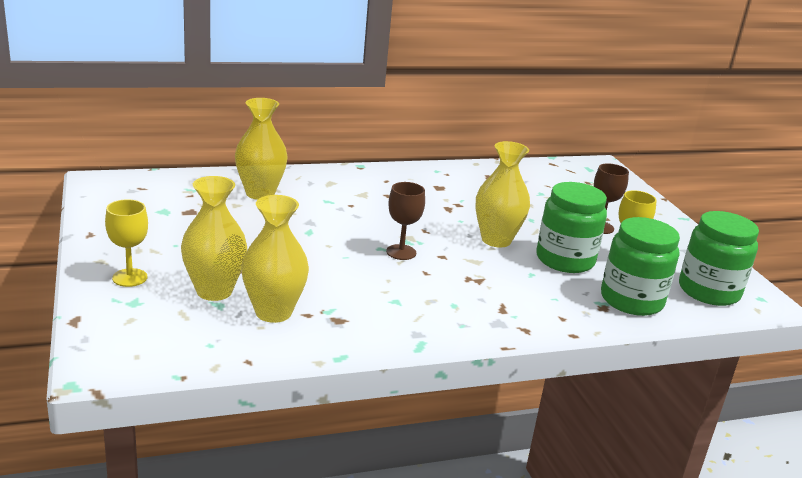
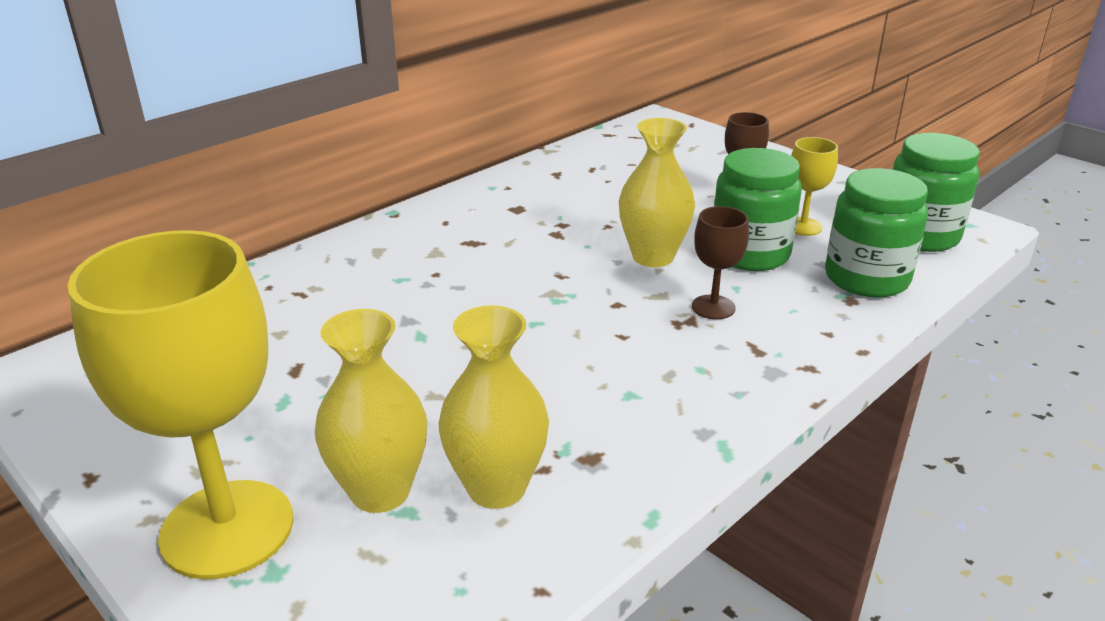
camera: 25 degrees left, 5 degrees up
yellow goblet [105,199,148,287] -> yellow goblet [67,230,293,580], size x2.17
yellow vase [235,98,287,200] -> none
brown goblet [386,182,425,260] -> brown goblet moved to [692,206,749,319]

